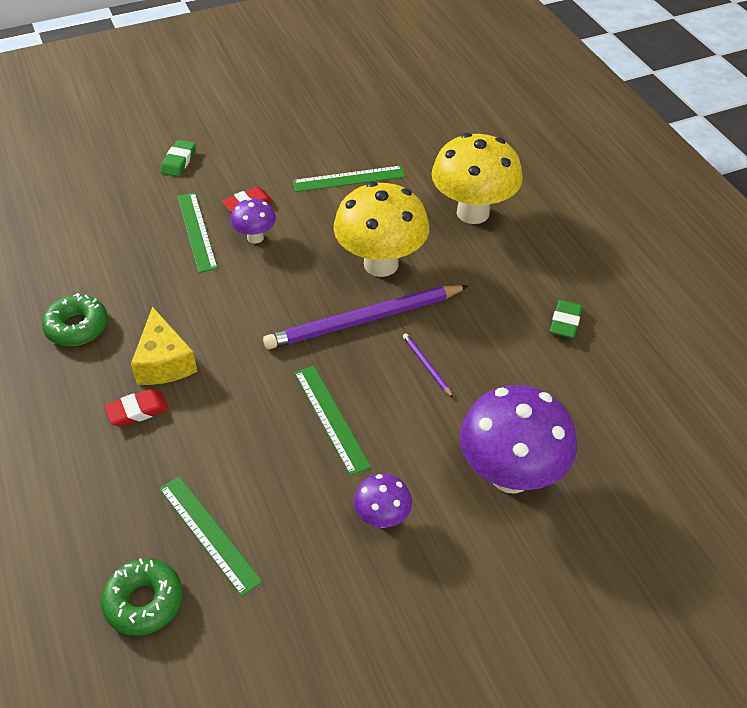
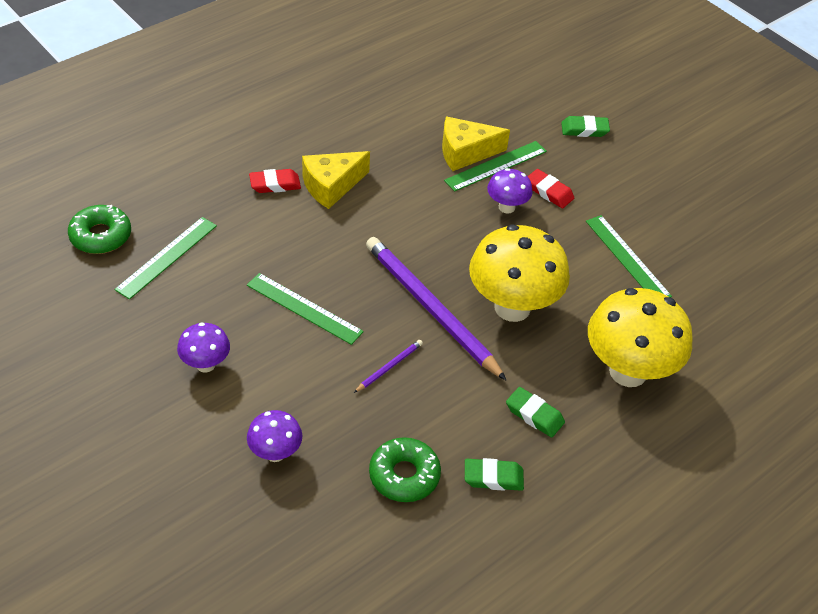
camera: 70 degrees right, 0 degrees up
green donut [42,293,108,346] -> green donut moved to [369,437,441,502]
red eraser [104,389,169,427] -> red eraser turned 60 degrees counterclockwise [249,169,301,193]
green ruler [295,366,371,476] -> green ruler turned 75 degrees clockwise [247,273,364,345]
purple mushroom [460,385,577,494] -> purple mushroom [247,410,302,462], size x0.50
none -> yellow cheese [442,117,510,171]
none -> green eraser [506,387,565,438]

